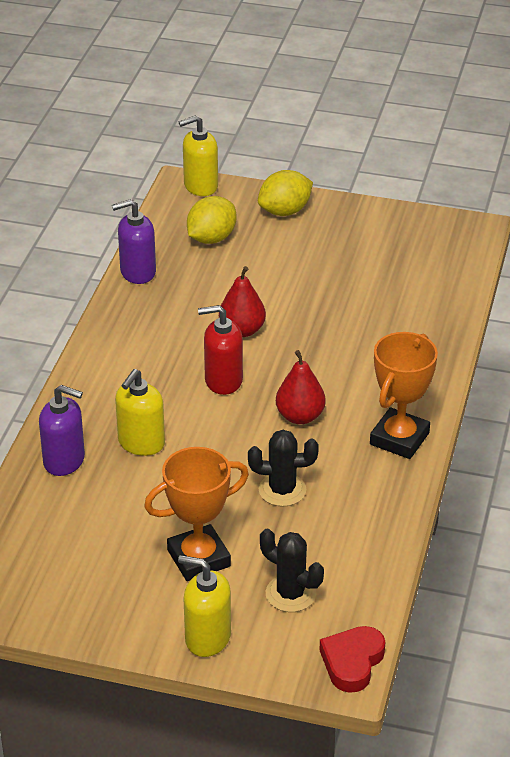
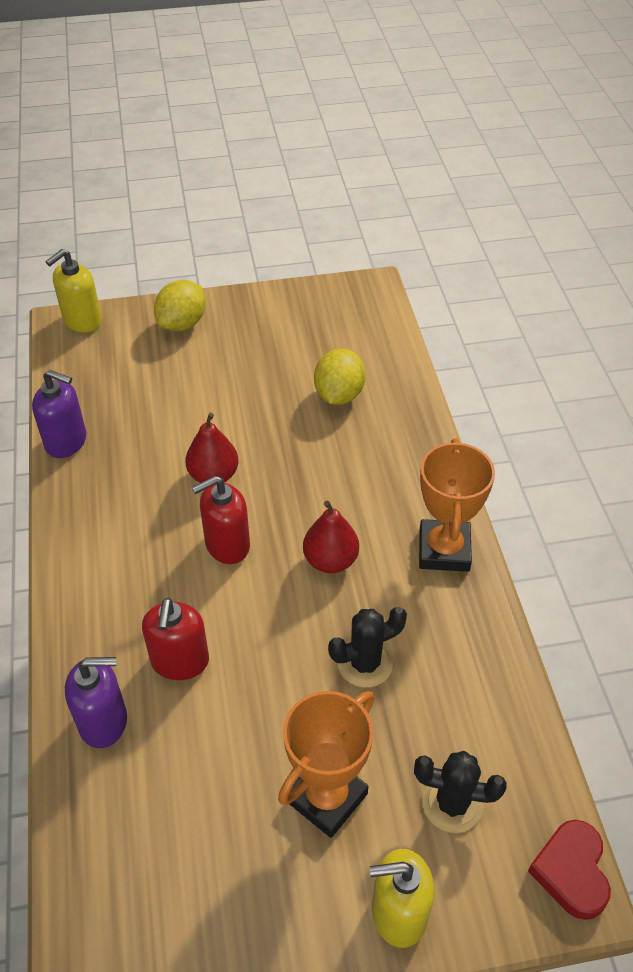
camera: 25 degrees left, 10 degrees up
purple soap dispenser [112,199,156,284] -> purple soap dispenser turned 120 degrees counterclockwise [32,370,86,458]
yellow soap dispenser [115,369,165,456] -> red soap dispenser [142,598,209,680]
yellow lemon [187,196,237,244] -> yellow lemon moved to [314,349,366,405]

